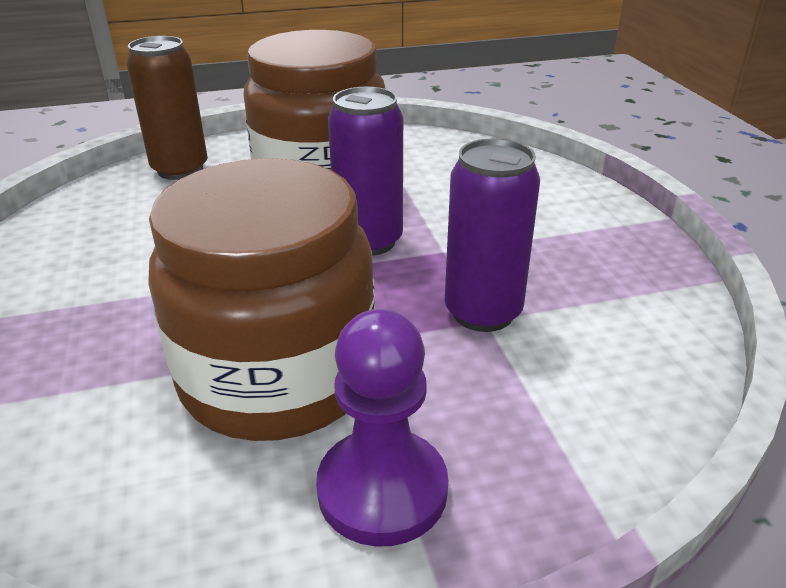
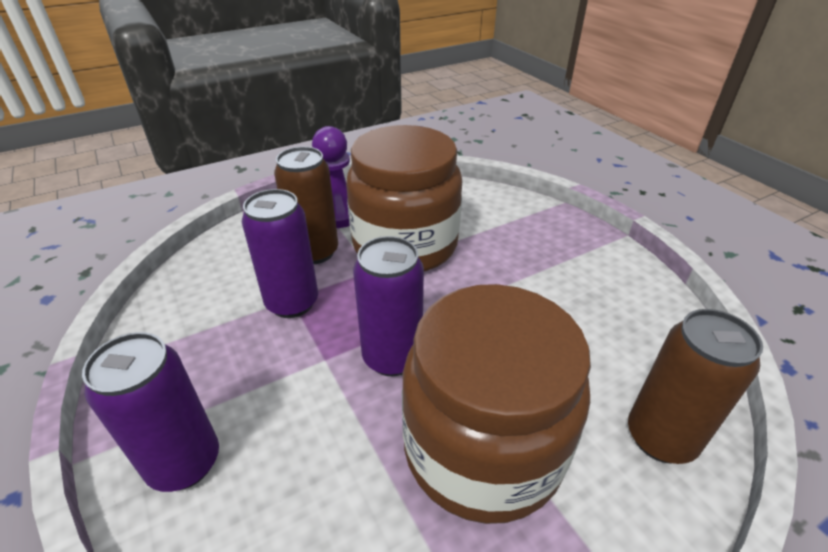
camera: 165 degrees right, 5 degrees up
none -> purple can [82,332,219,492]
none -> brown can [274,147,338,264]

